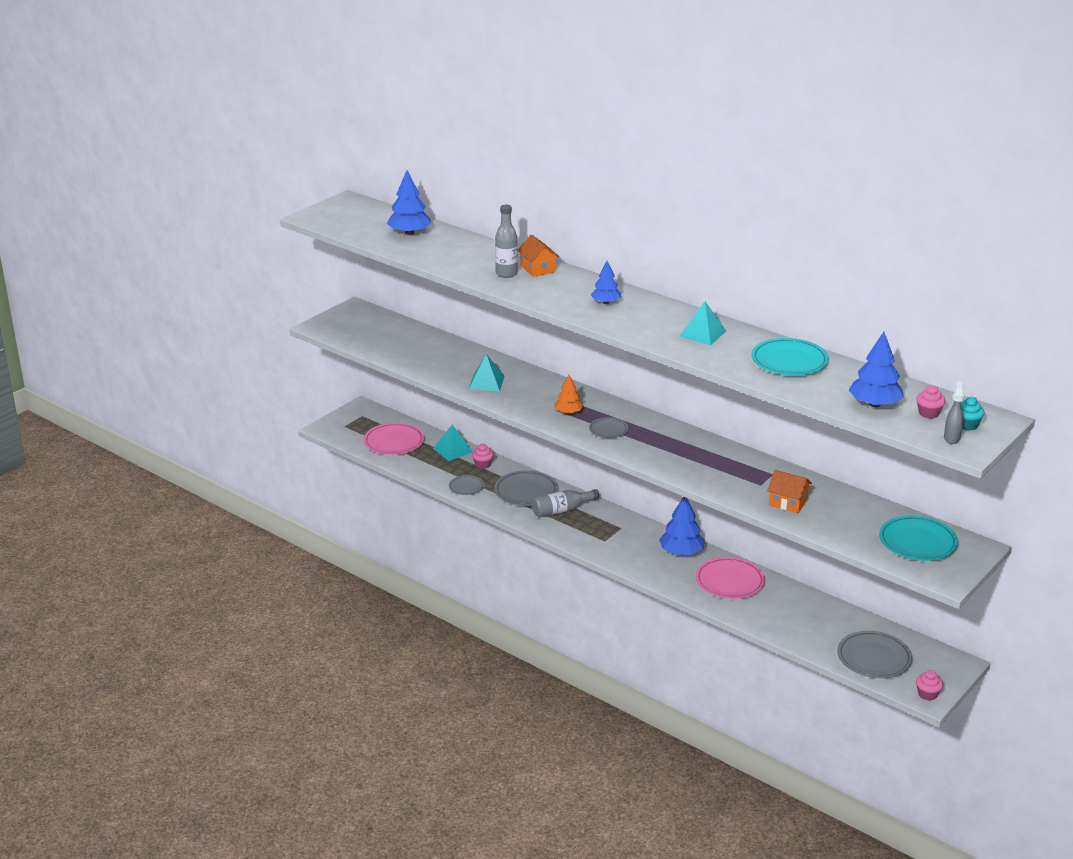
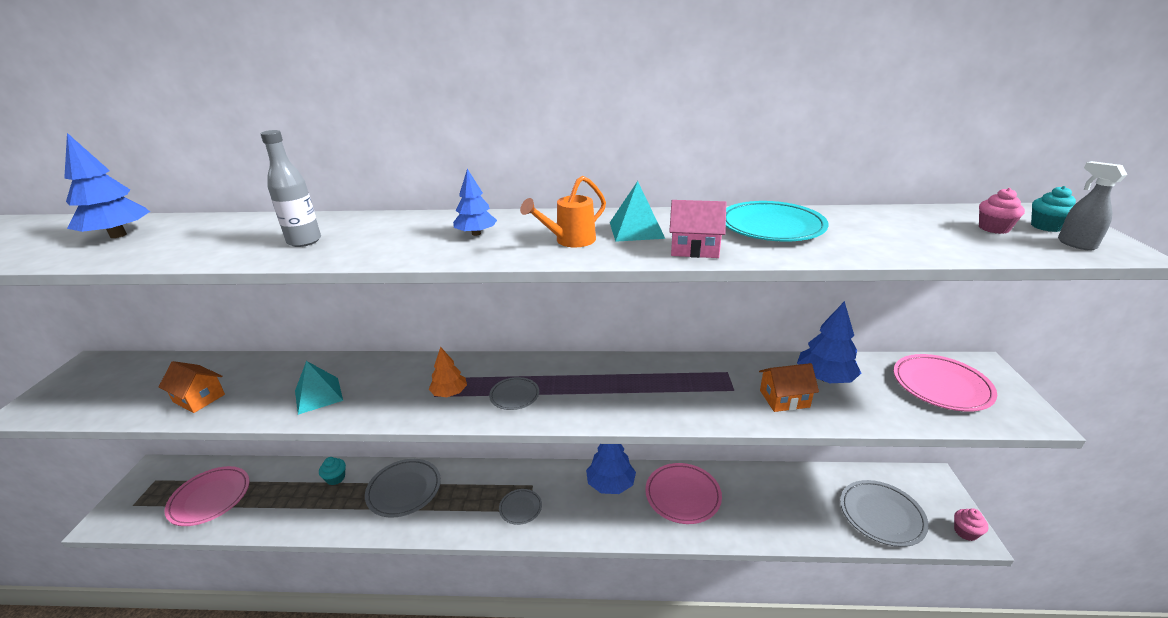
camera: 35 degrees left, 0 degrees up
turquoise pyramid [433,425,473,461] -> none
grey plate [449,475,484,495] -> grey plate moved to [499,489,542,525]
pink cupcake [472,444,494,469] -> turquoise cupcake [319,457,346,485]
orange house [518,235,559,277] -> orange house moved to [159,361,225,413]
grey bottle [532,489,599,518] -> none
blue tree [849,332,904,407] -> blue tree moved to [797,301,861,383]
turquoise plate [879,515,958,561] -> pink plate [893,354,997,412]
none -> orange watering can [520,176,606,247]
none -> pink house [669,200,727,258]

